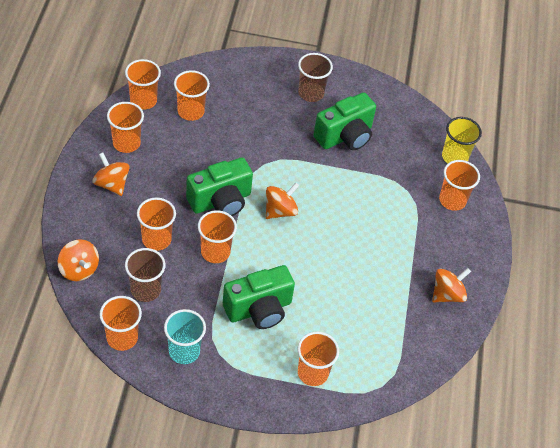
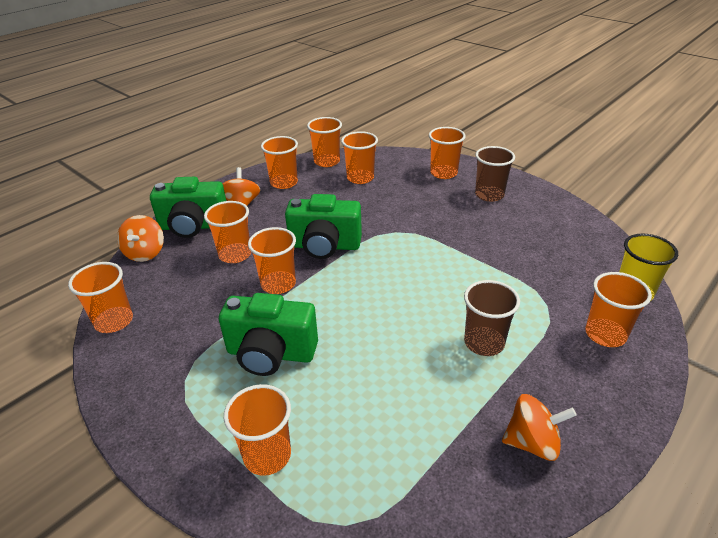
camera: 40 degrees right, 15 degrees down
brown cup [125,248,166,302] -> brown cup moved to [464,280,520,356]
turquoise cup [164,309,206,364] -> none
orange spinning top [266,183,299,219] -> none
green camera [314,92,376,150] -> green camera moved to [150,177,226,238]
none -> orange cup [429,127,466,179]

